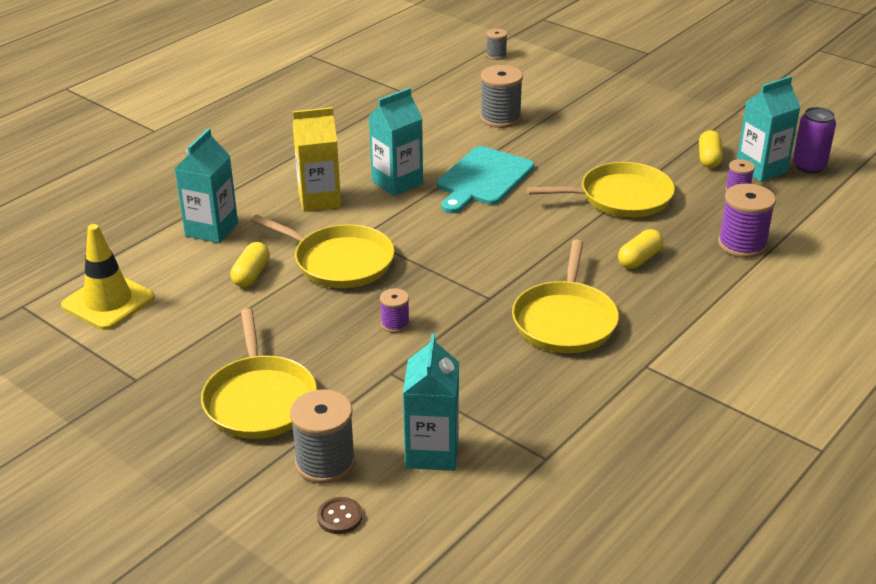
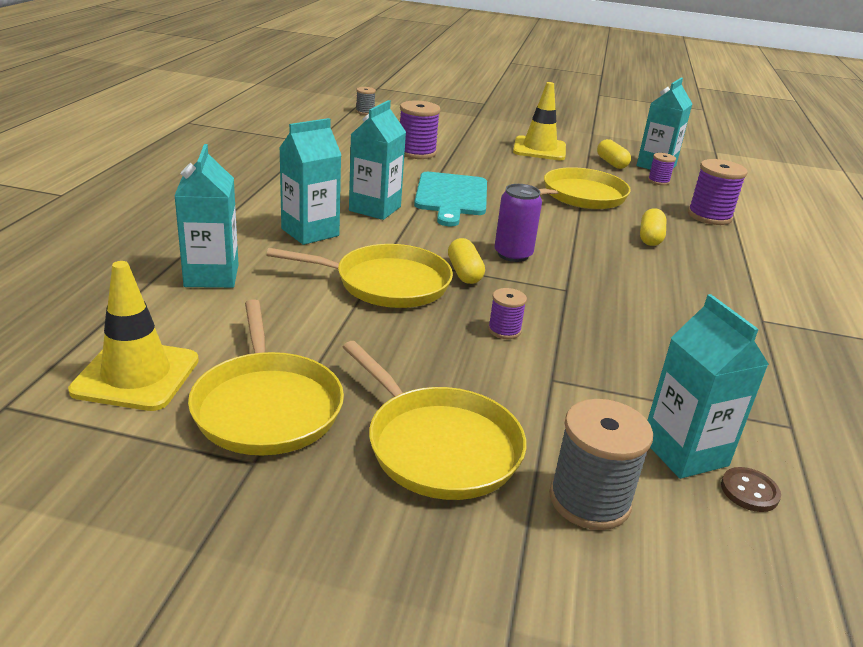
camera: 30 degrees left, 5 degrees down
yellow capsule [230,242,270,287] -> yellow capsule moved to [448,238,485,284]
yellow carton [293,107,341,212] -> turquoise carton [279,118,341,245]
brown button [317,497,362,534] -> brown button moved to [721,467,781,512]
grey spool [480,65,523,128] -> purple spool [400,100,441,159]
yellow pan [512,240,619,353] -> yellow pan moved to [188,299,344,455]
purple can [793,107,836,173] -> purple can moved to [494,184,542,262]
none -> yellow traffic cone [513,82,566,160]

